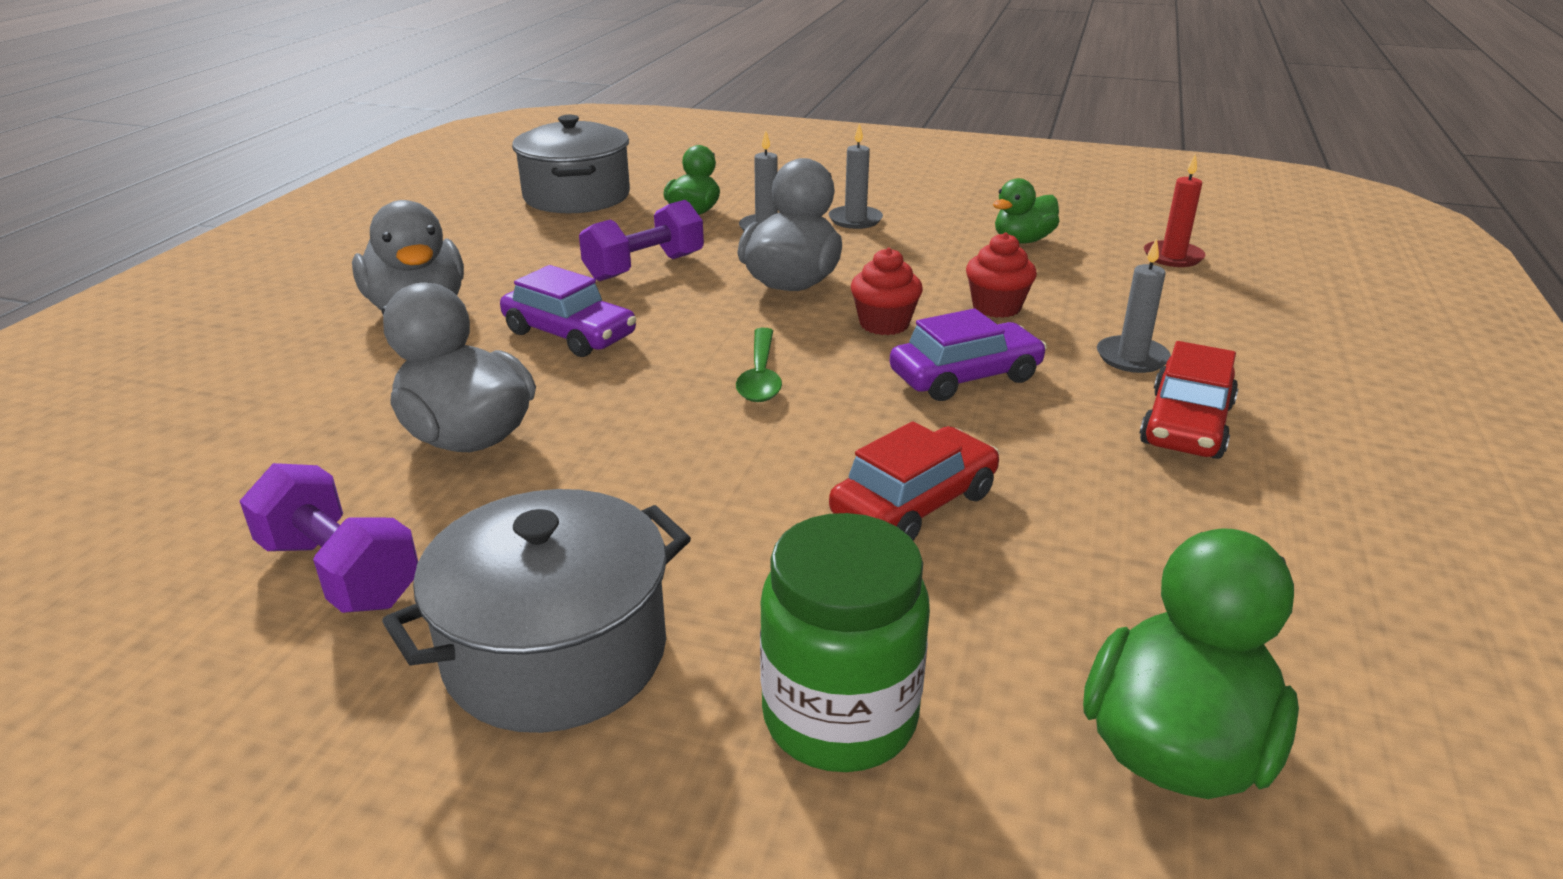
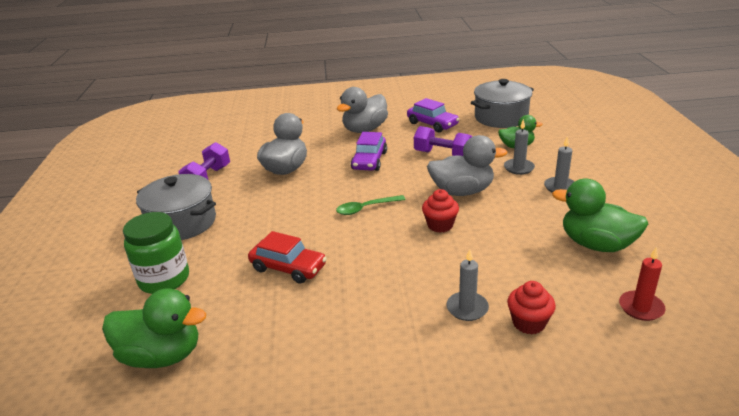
camera: 70 degrees right, 0 degrees up
purple car [890,309,1047,401] -> purple car moved to [407,98,459,132]
red cupcake [966,232,1037,318] -> red cupcake moved to [507,281,556,334]
green duck [993,178,1060,244] -> green duck [552,179,648,252], size x1.60
red car [1140,341,1238,459] -> none

